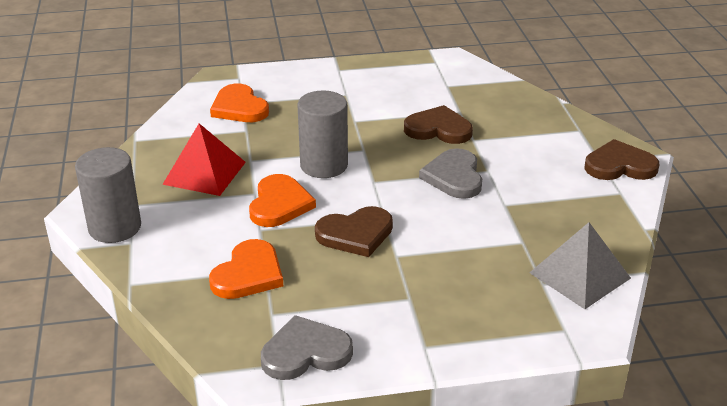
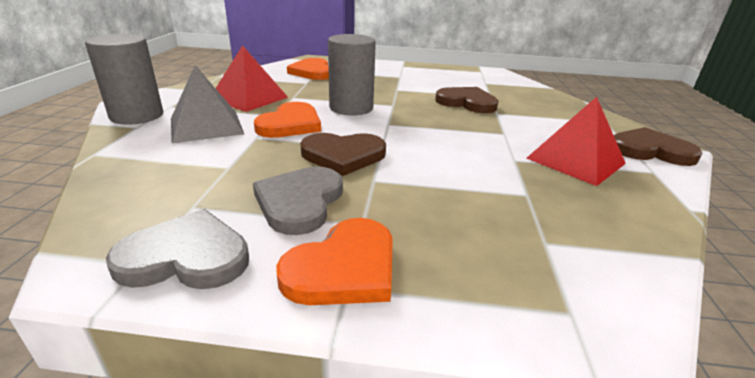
camera: 15 degrees right, 5 degrees down
orange heart [209,239,283,299] -> orange heart moved to [276,218,393,305]
grey heart [419,148,482,199] -> grey heart moved to [253,167,343,235]
grey pyramid [529,222,631,309] -> grey pyramid moved to [171,65,244,143]
none -> red pyramid [526,97,626,186]

